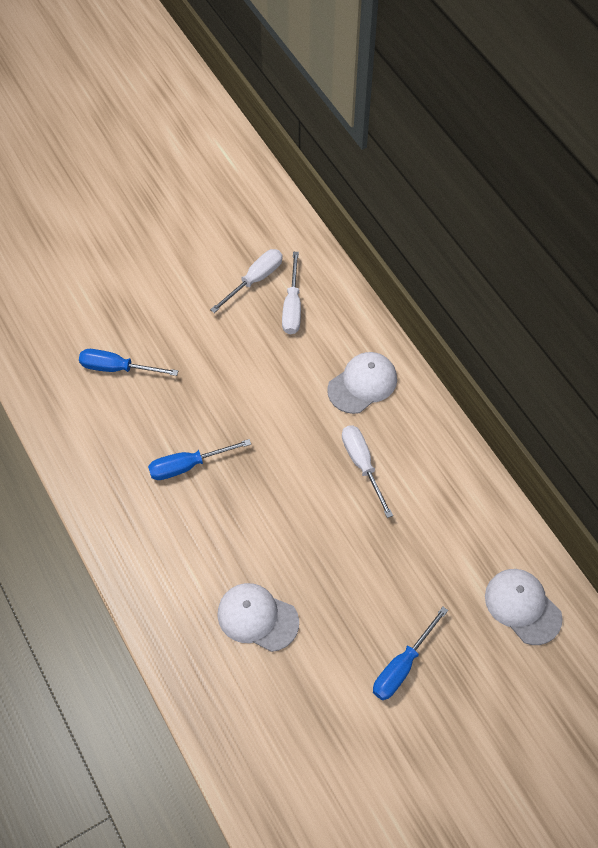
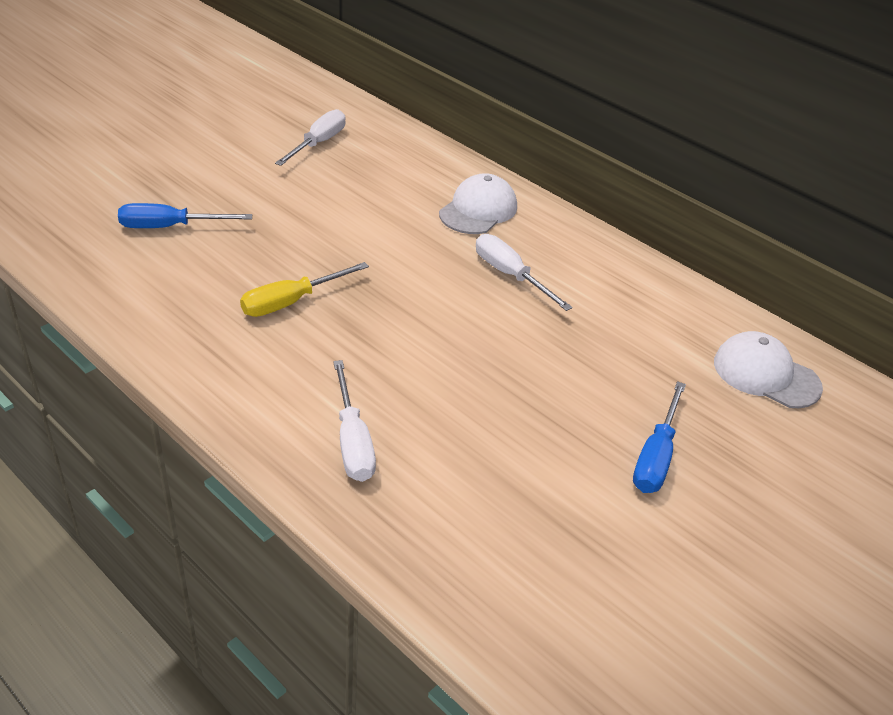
camera: 20 degrees left, 20 degrees down
blue screwdriver [148,439,251,480] -> yellow screwdriver [240,262,369,317]
white cap [217,583,299,652] -> none
white screwdriver [282,252,301,334] -> white screwdriver moved to [333,360,376,482]

